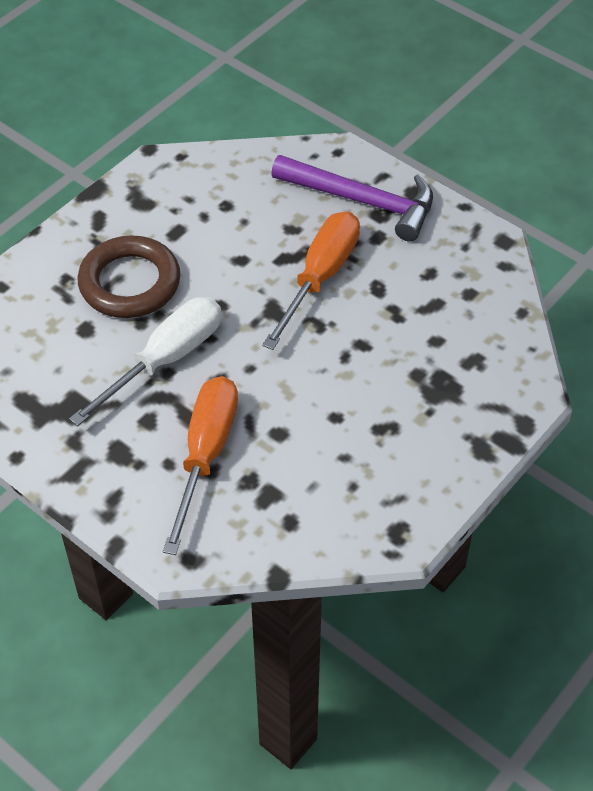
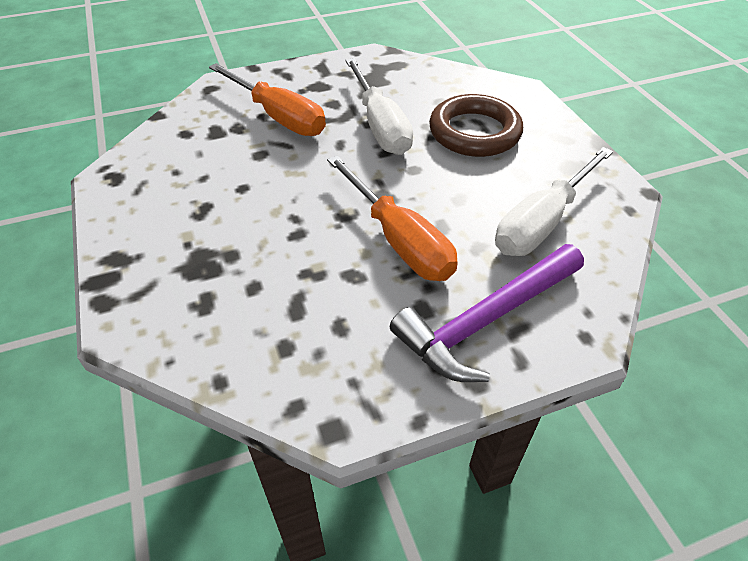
camera: 120 degrees right, 5 degrees down
none -> white screwdriver [495,147,613,256]

